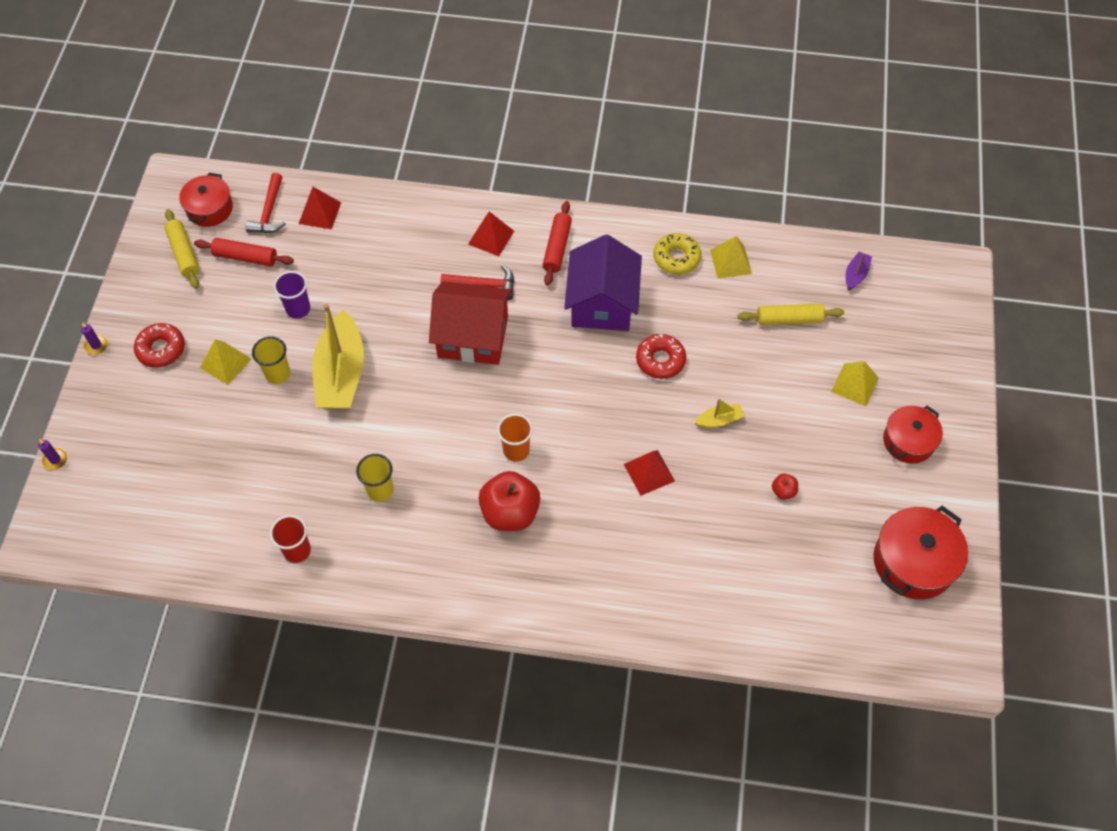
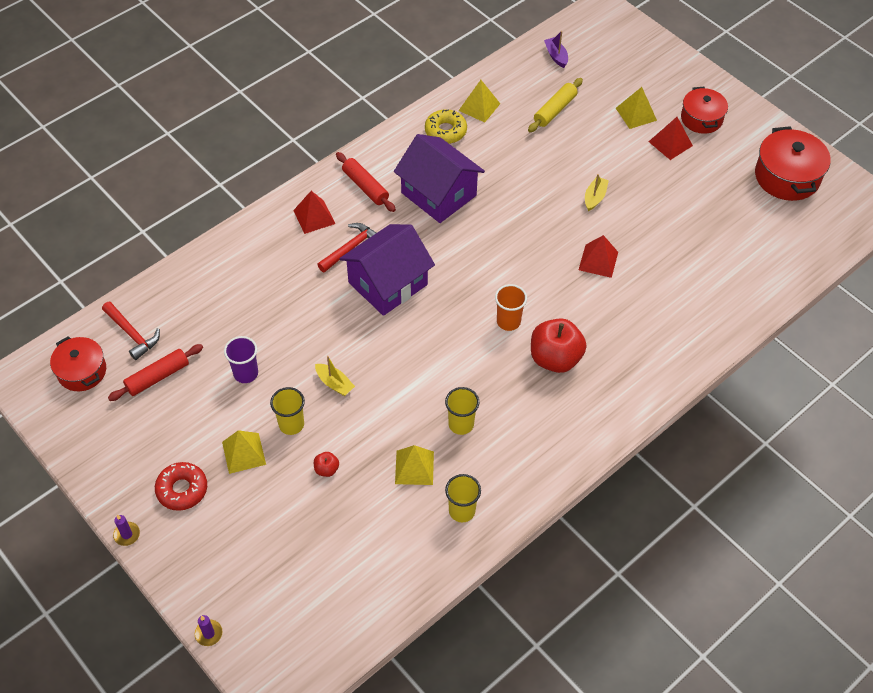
camera: 50 degrees left, 5 degrees down
yellow rolling pin [165,209,199,289] -> none
red cup [270,515,311,563] -> yellow cup [445,474,481,522]
red pyramid [299,187,341,229] -> red pyramid moved to [648,117,693,160]
yellow boat [312,304,364,409] -> yellow boat [315,356,355,396], size x0.44
red house [429,281,512,365] -> purple house [339,224,435,316]
red donut [636,334,686,379] -> none
red apple [772,474,798,500] -> red apple moved to [314,452,339,477]
none -> yellow pyramid [395,445,434,485]

